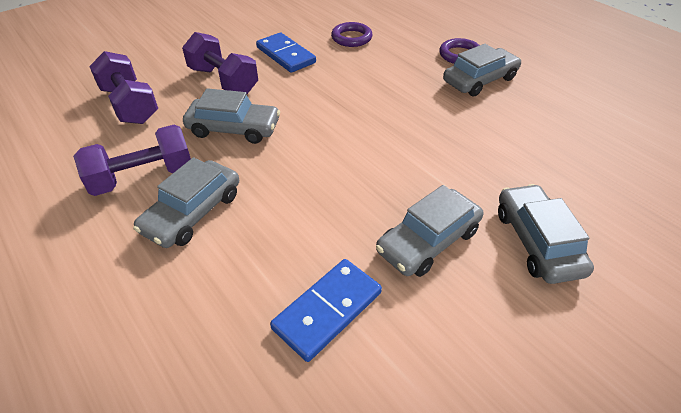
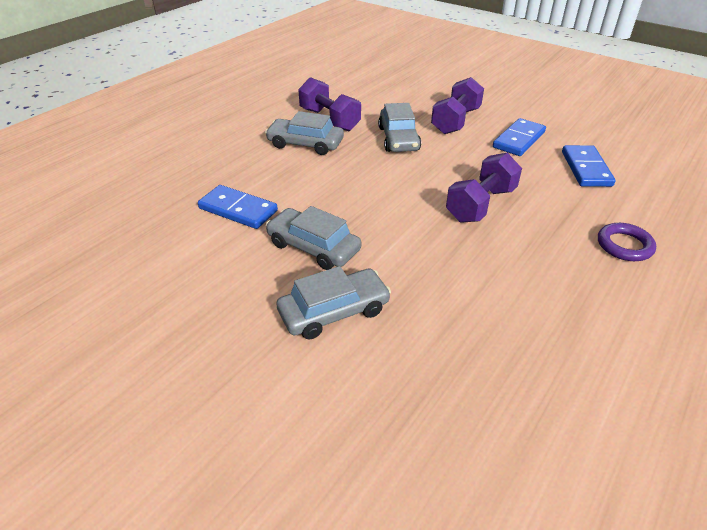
camera: 75 degrees right, 5 degrees down
purple dumbbell [89,51,158,124] -> purple dumbbell moved to [446,153,522,223]
purple ring [331,22,373,47] -> blue domino [562,145,616,187]
grey car [443,44,521,96] -> none

